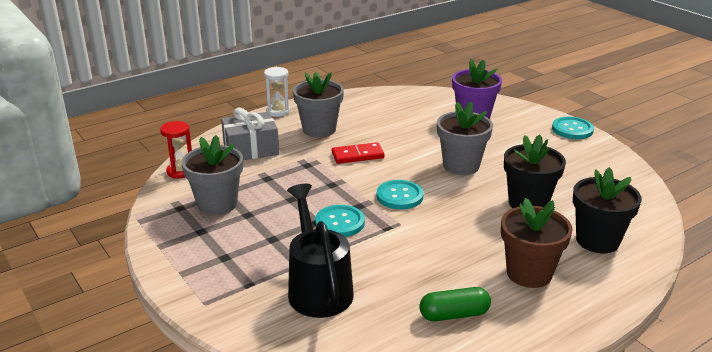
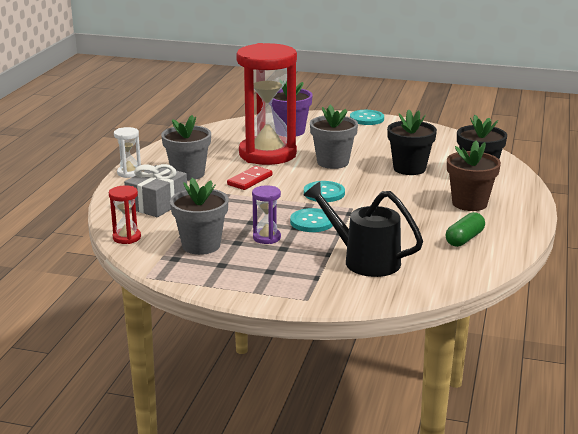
camera: 40 degrees left, 5 degrees down
none -> red hourglass [236,43,297,165]
none -> purple hourglass [252,185,281,244]

